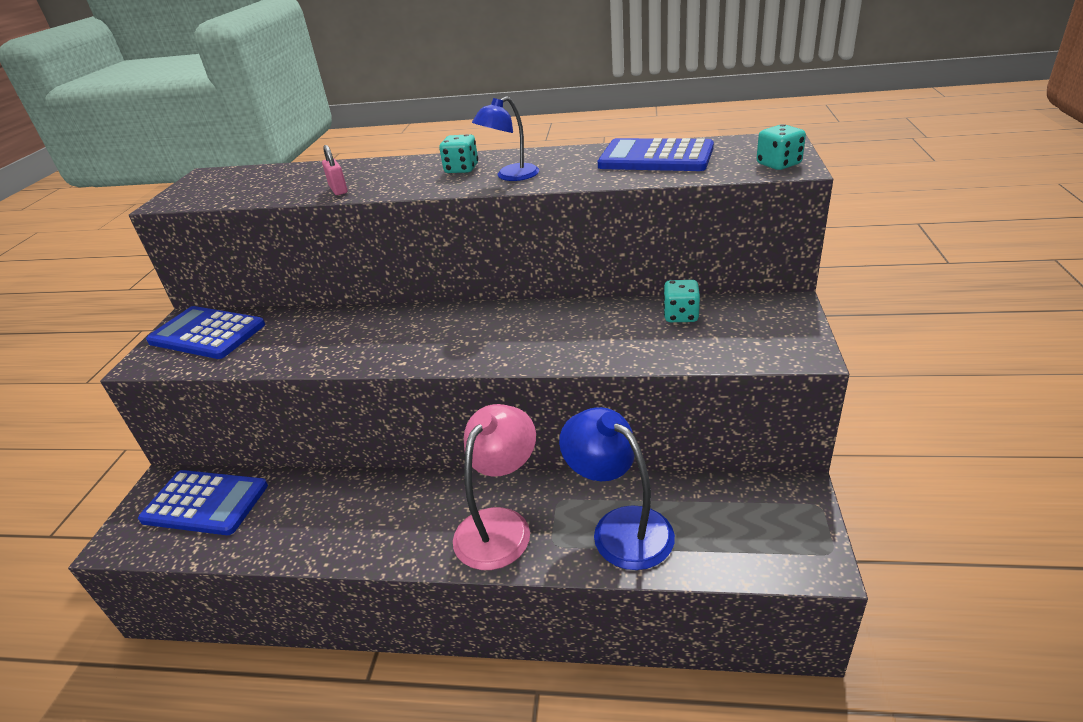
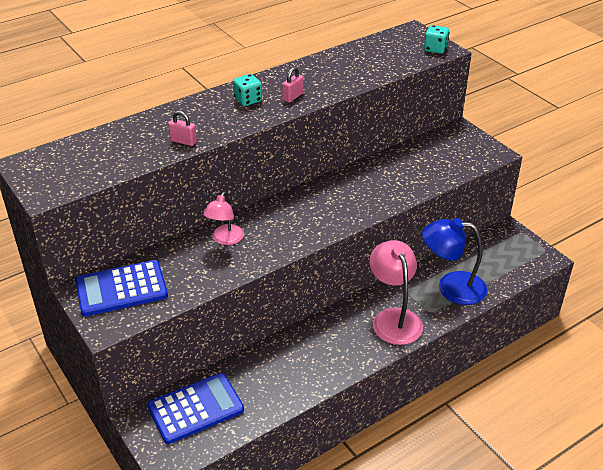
camera: 45 degrees left, 5 degrees up
blue lamp [472,96,539,181] -> pink padlock [282,67,304,103]
blue calculator [598,138,714,171] -> none
turquoise dice [663,280,700,322] -> none
none -> pink lamp [203,191,244,245]

